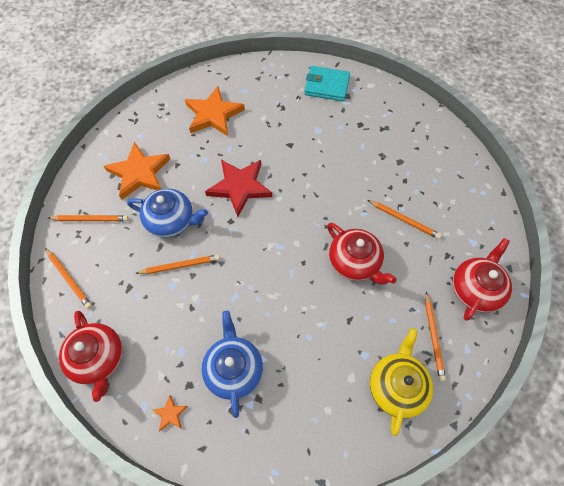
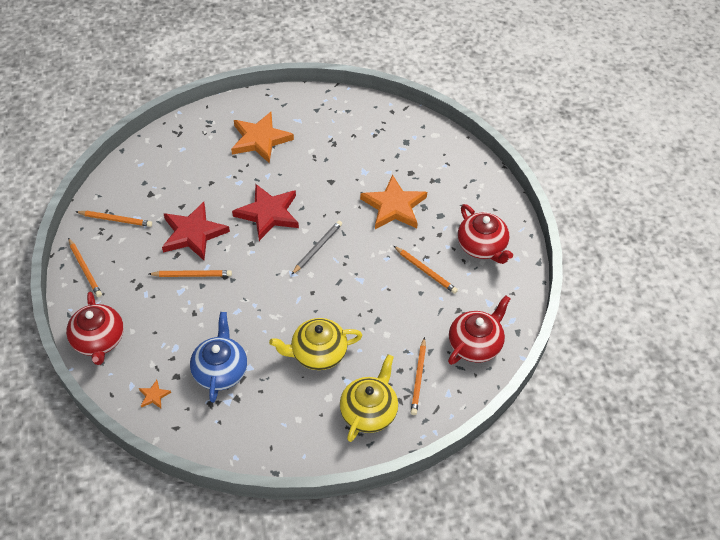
camera: 10 degrees right, 10 degrees down
orange star [104,142,170,200] -> orange star moved to [360,175,427,229]
blue teapot [127,189,208,237] -> red star [162,202,230,260]
turquoise wallet [304,66,350,101] -> none
red teapot [327,223,397,285] -> red teapot moved to [458,204,513,264]
none -> yellow teapot [269,318,363,370]
none -> grey pencil [291,221,342,275]

